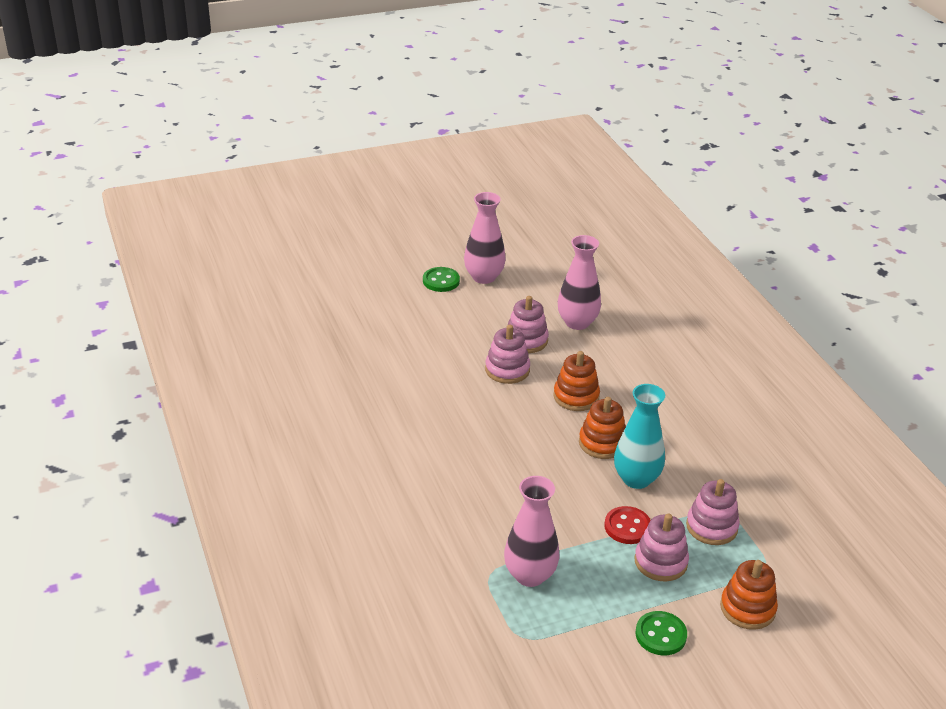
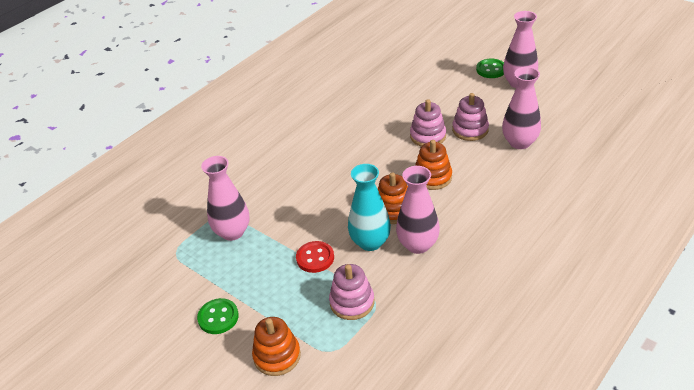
camera: 65 degrees right, 5 degrees up
pink stacking toy [634,514,689,581] -> none
none -> pink vase [396,166,440,254]

